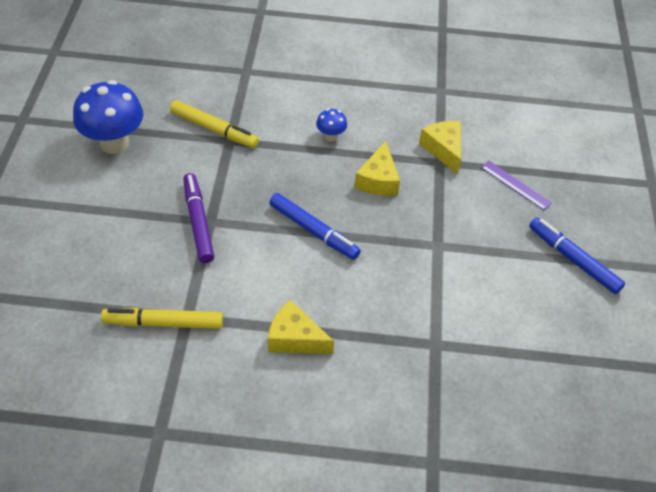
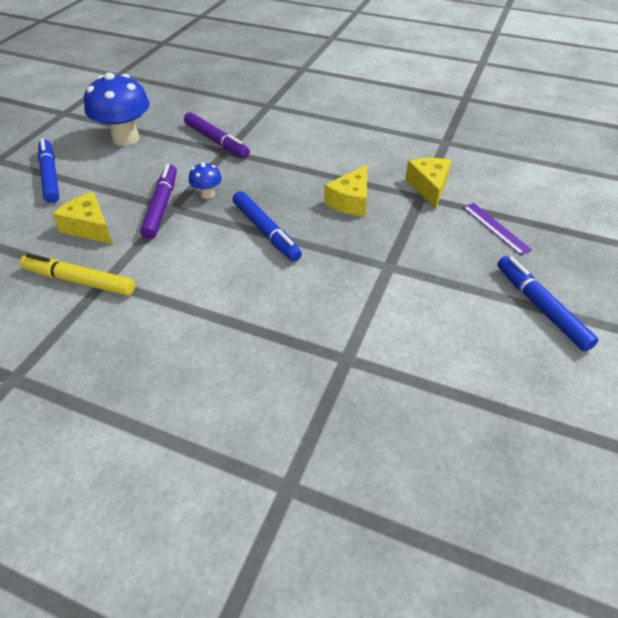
camera: 20 degrees right, 5 degrees down
yellow marker [170,100,259,148] -> purple marker [184,112,250,158]
yellow cheese [268,300,334,354] -> yellow cheese moved to [52,192,113,244]
blue mushroom [316,109,347,142] -> blue mushroom moved to [189,162,222,199]
none -> blue marker [38,138,59,203]

